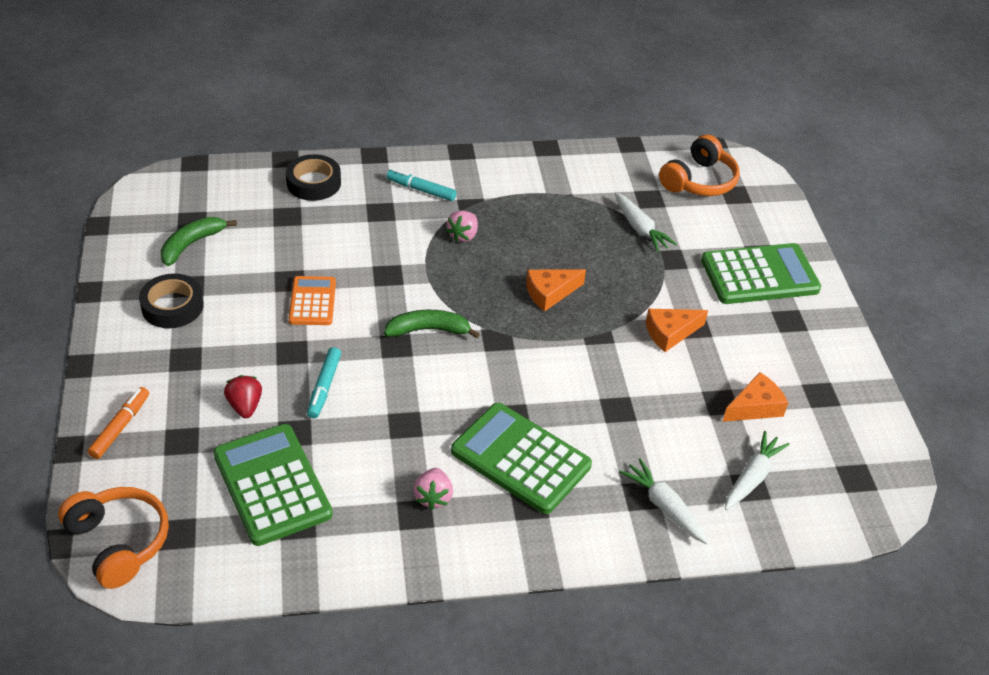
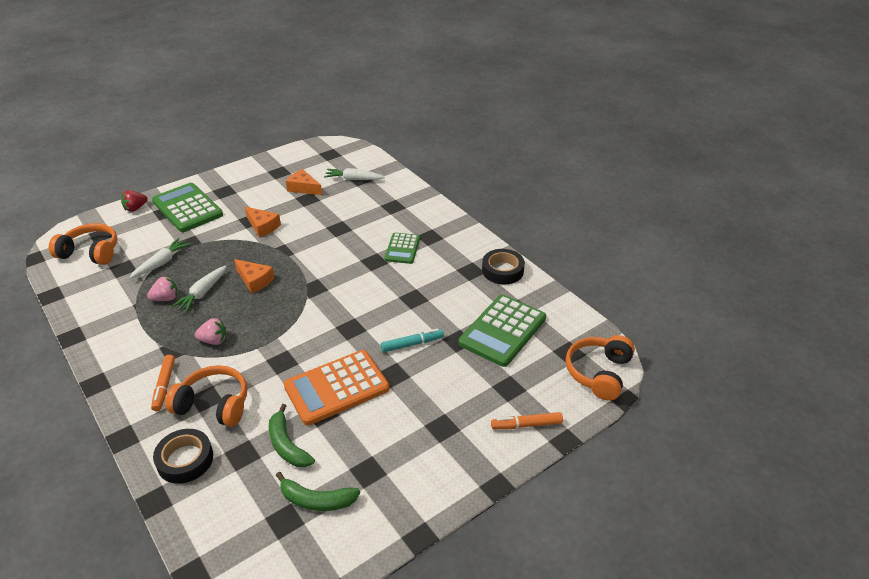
camera: 115 degrees left, 5 degrees down
black tape [139,273,203,328] -> black tape moved to [482,249,525,284]
red strawberry [224,375,262,418] -> red strawberry moved to [121,190,148,212]
orange calculator [289,276,336,325] -> orange calculator [284,350,390,425], size x1.71
green banana [384,310,480,338] -> green banana moved to [269,404,315,467]
turquoise marker [386,169,456,201] -> orange marker [151,355,175,411]
pink strawberry [413,468,453,510] -> pink strawberry moved to [147,276,178,301]
green calculator [451,403,592,514] -> green calculator [385,233,420,264], size x0.59
white carrot [619,458,708,544] -> white carrot moved to [171,266,227,313]
none -> orange headphones [165,365,247,427]

